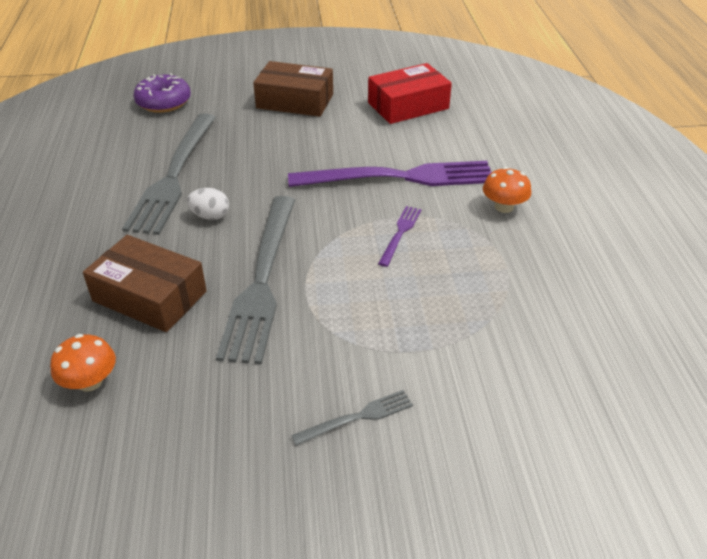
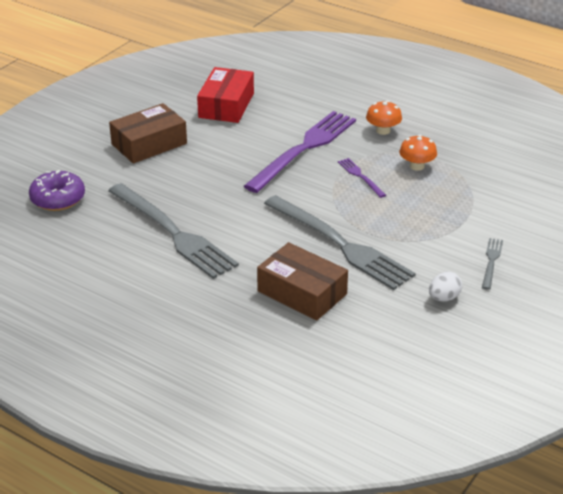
camera: 50 degrees left, 5 degrees down
orange mushroom [50,334,116,392] -> orange mushroom moved to [399,135,437,171]
brown box [83,235,207,332] -> brown box turned 60 degrees clockwise [257,242,348,321]
white egg [187,188,229,220] -> white egg moved to [429,272,462,301]

